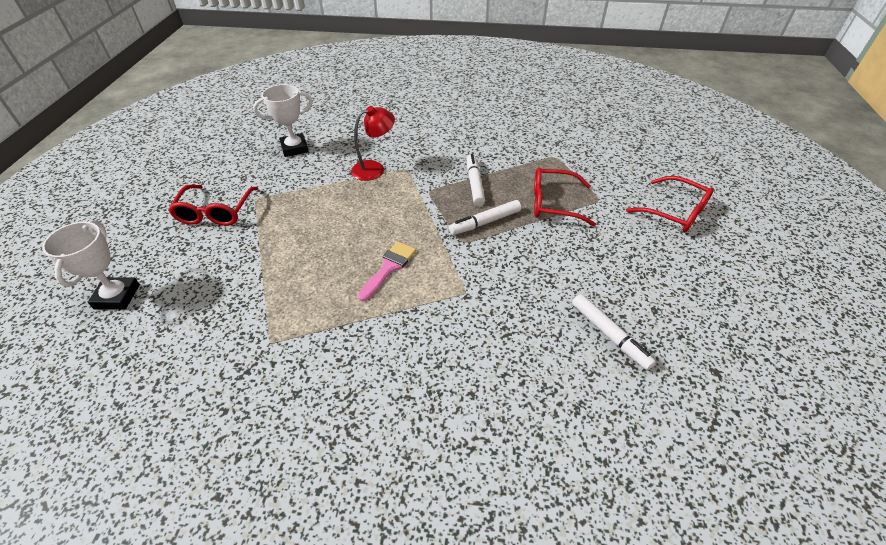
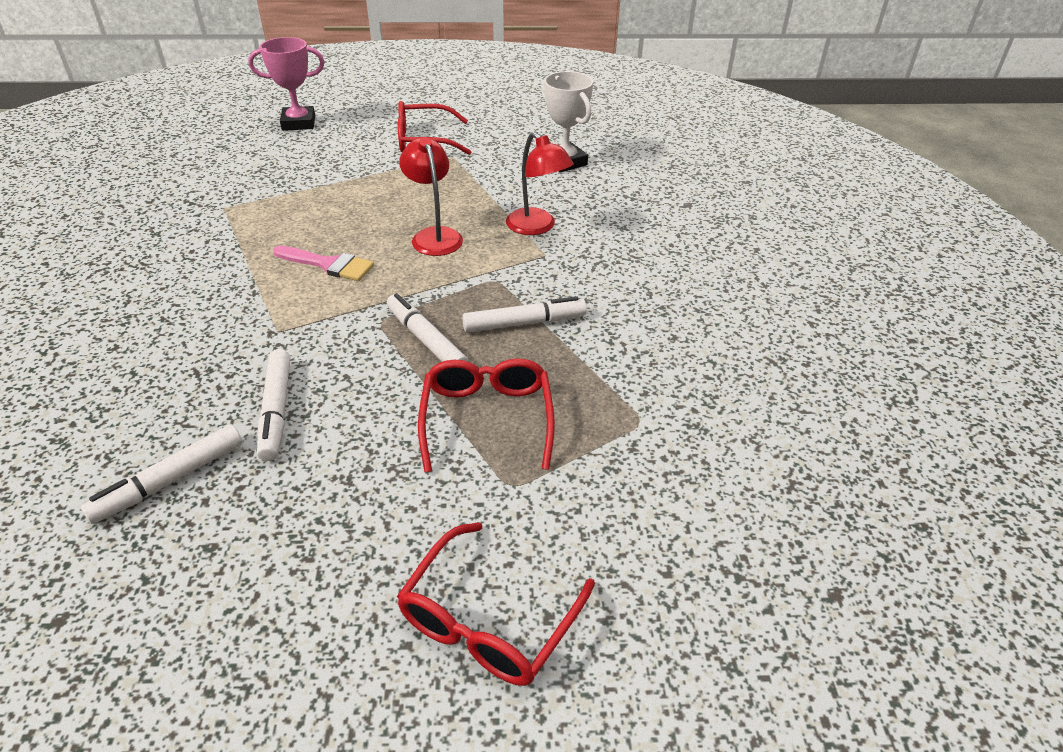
camera: 80 degrees right, 5 degrees down
white trophy [42,220,140,309] -> pink trophy [248,37,325,131]
none -> white marker [257,349,291,461]
none -> red lamp [399,137,463,256]

